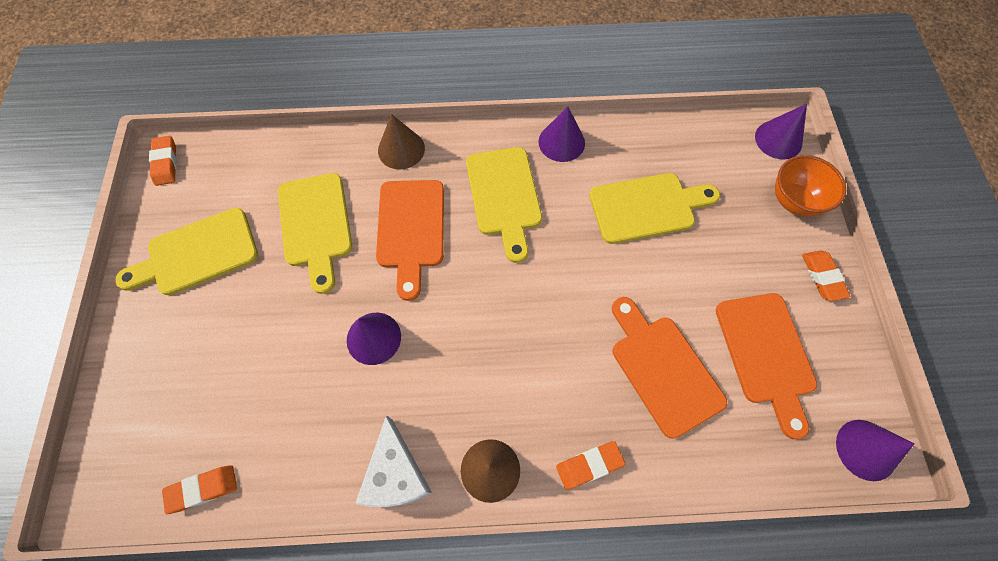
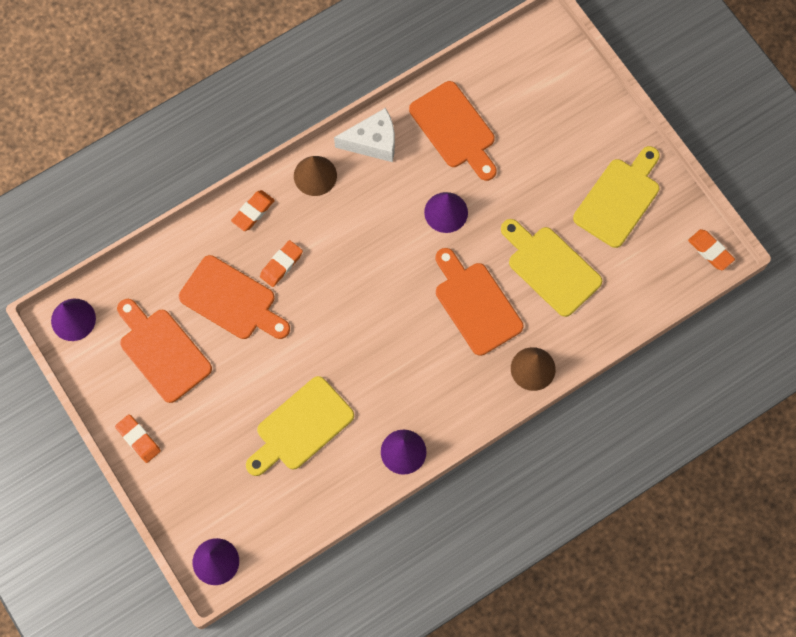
camera: 150 degrees right, 5 degrees up
orange eraser [162,465,237,514] -> orange eraser moved to [260,240,303,287]
white cheese [355,415,432,507] -> white cheese turned 120 degrees clockwise [334,108,395,162]
yellow cutting board [466,147,542,263] -> none
orange bowl [775,155,846,217] -> none
none -> orange cutting board [409,81,497,181]

